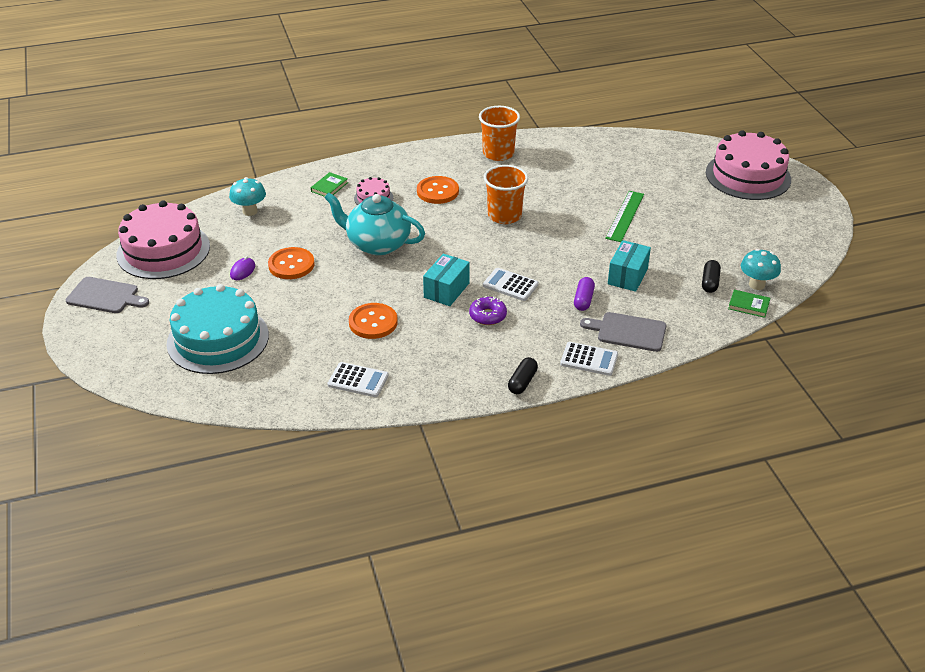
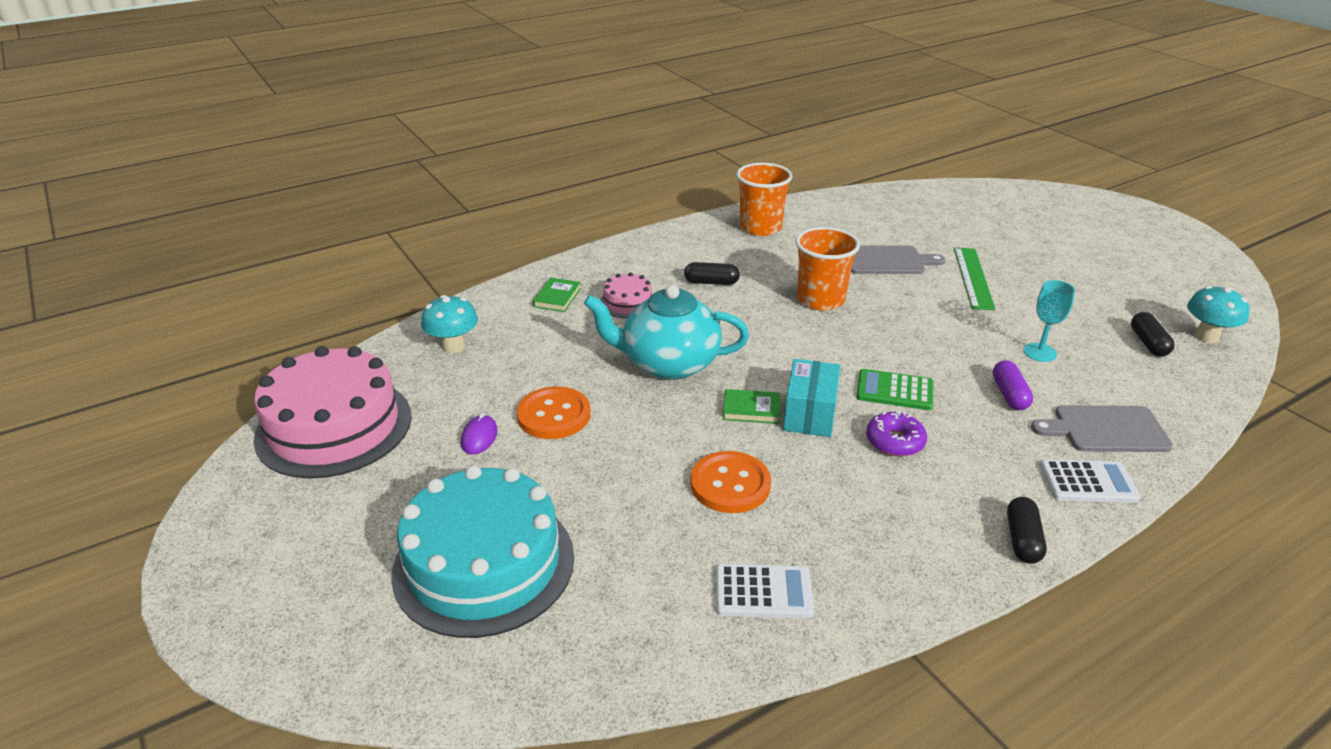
camera: 15 degrees left, 5 degrees down
grey cutting board [66,277,149,313] -> grey cutting board moved to [851,245,945,274]
orange button [417,176,459,204] -> black capsule [684,262,740,285]
white calculator [483,268,539,301] -> green calculator [856,369,934,410]
turquoise box [608,240,651,292] -> turquoise goblet [1023,280,1075,362]
pink cake [706,130,791,200] -> none
green book [728,290,770,318] -> green book moved to [723,389,780,424]

